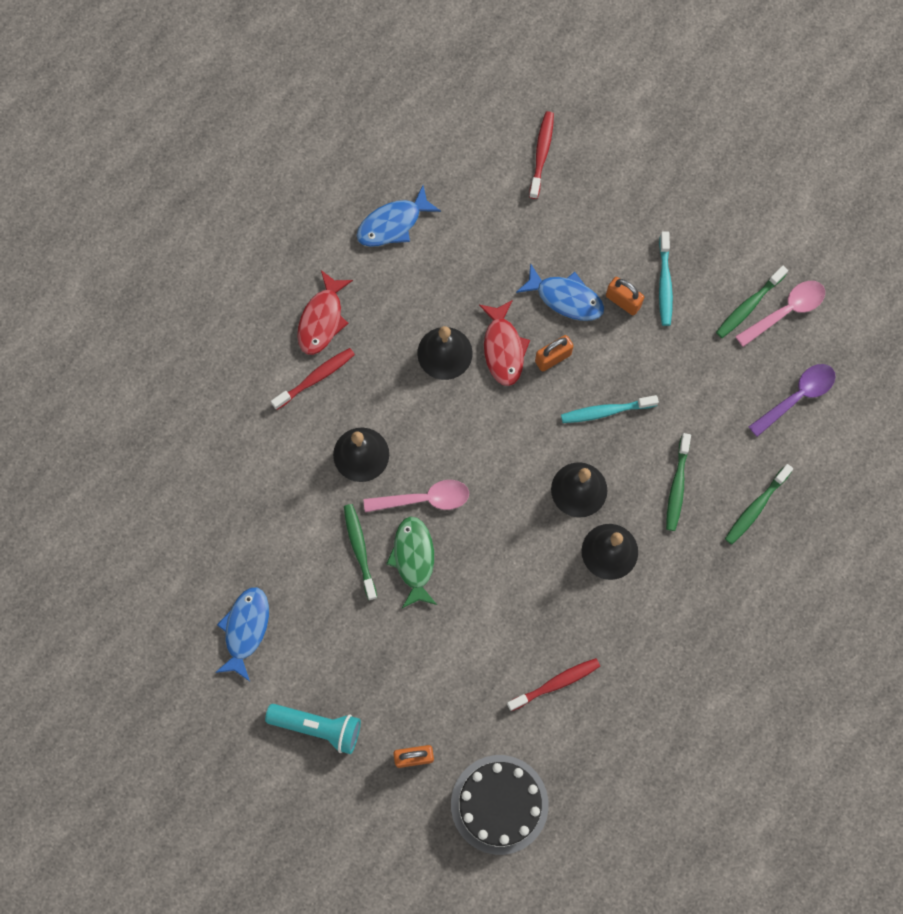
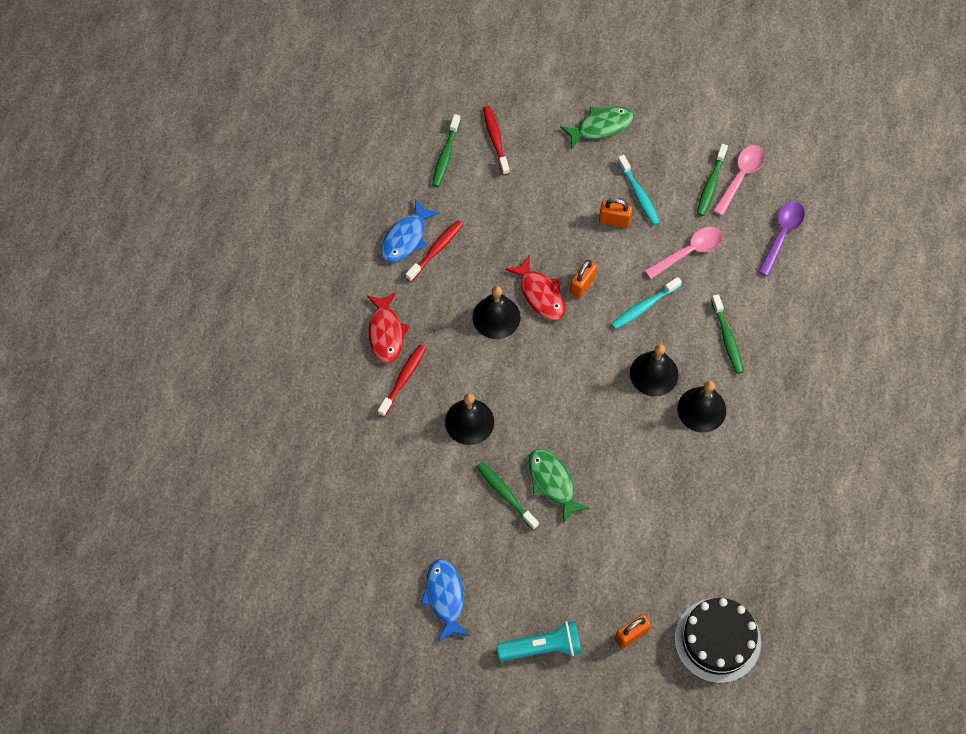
camera: 25 degrees left, 10 degrees down
pink spoon [364,480,469,512] -> pink spoon moved to [644,227,723,279]
red toothbrush [507,658,600,711] -> red toothbrush moved to [406,220,463,282]
blue fish [516,263,604,321] -> none
green toothbrush [725,464,793,545] -> green toothbrush moved to [432,114,461,187]
none -> green fish [560,106,633,150]

